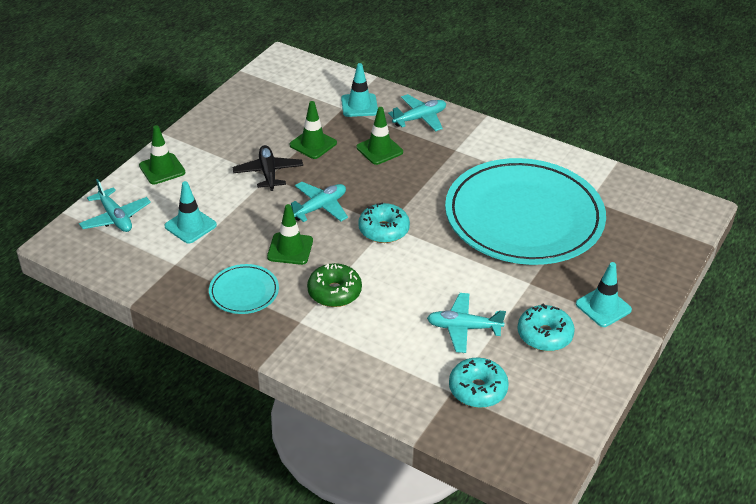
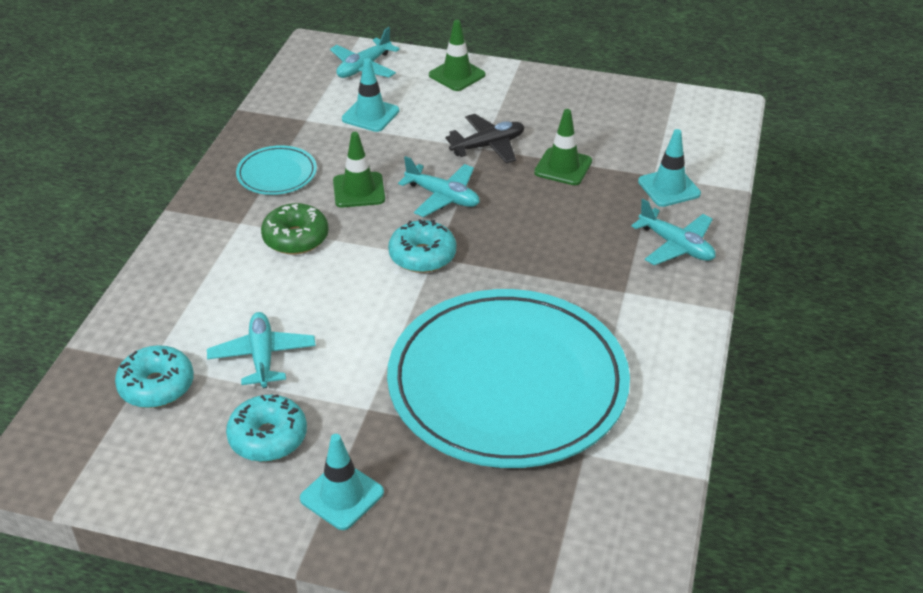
camera: 75 degrees right, 0 degrees up
green traffic cone [356,107,403,165] -> none

